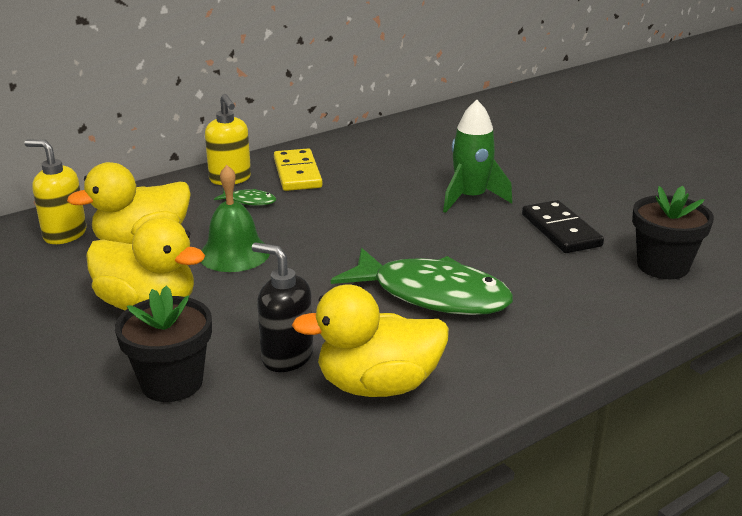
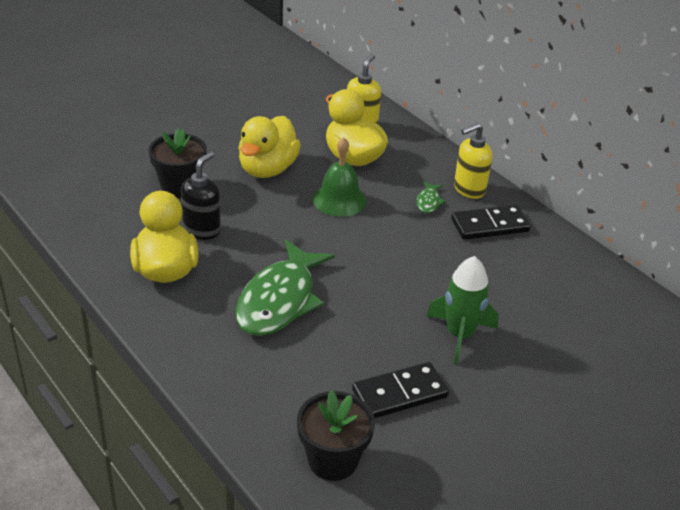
camera: 85 degrees right, 10 degrees up
yellow domino [274,149,323,191] -> black domino [451,205,531,240]

